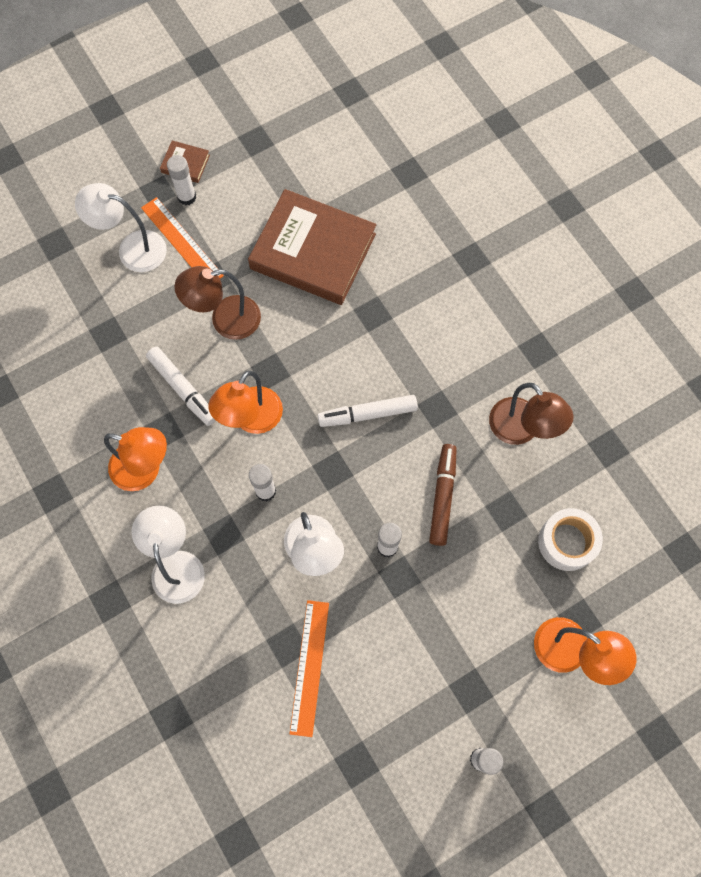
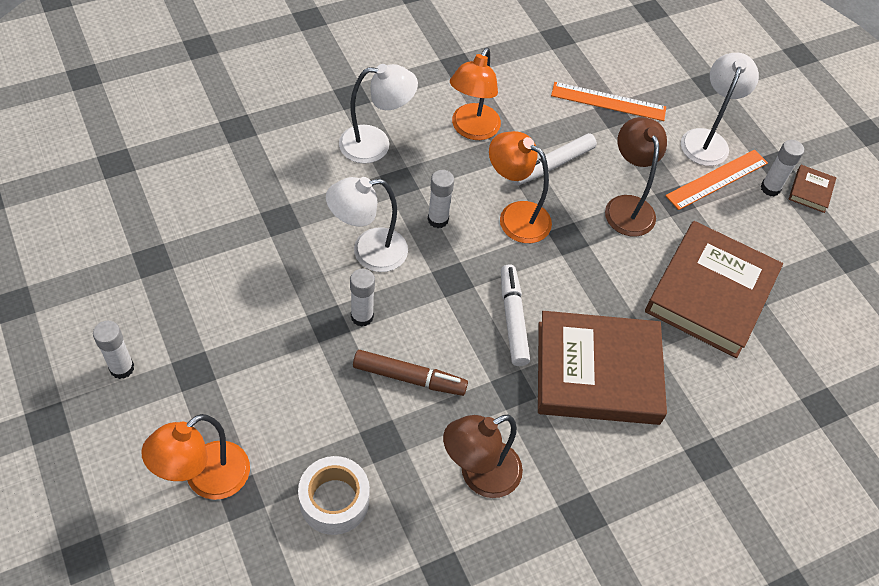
camera: 90 degrees right, 15 degrees down
orange ruler [289,600,329,737] -> orange ruler moved to [551,82,666,121]
none -> brown book [538,311,667,425]

